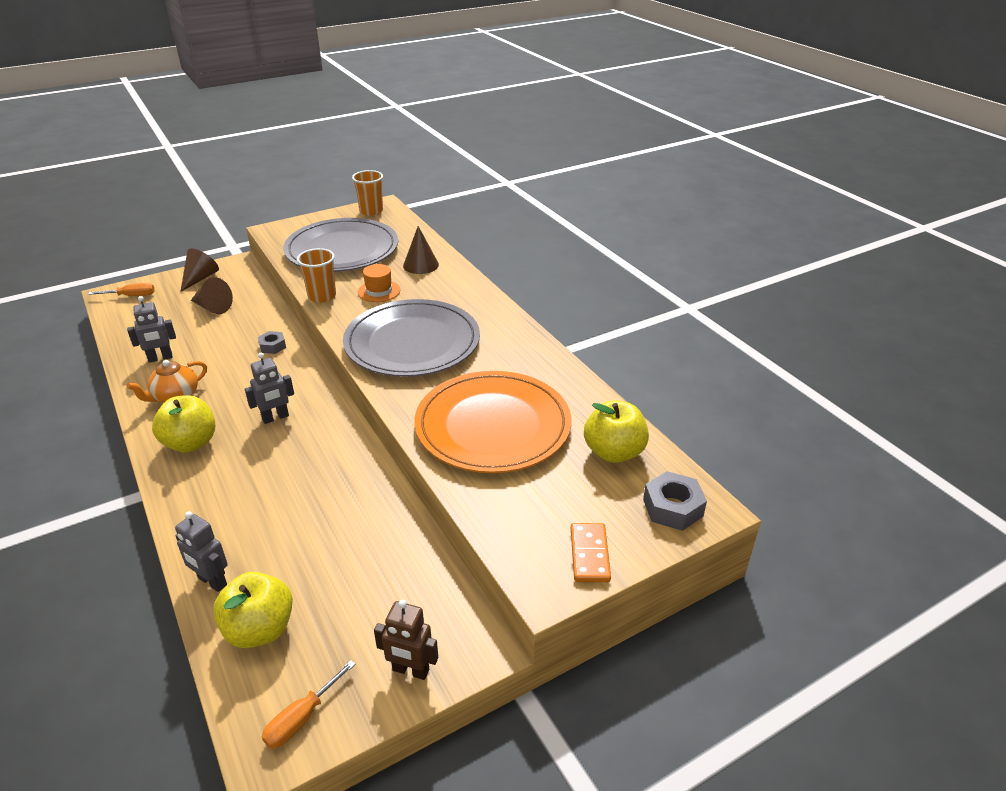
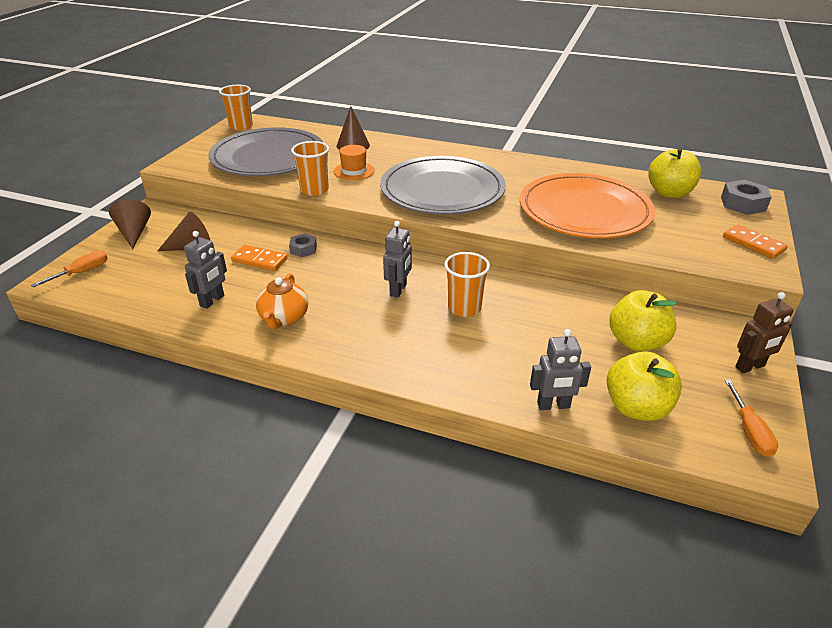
camera: 40 degrees left, 0 degrees up
yellow apple [152,395,215,453] -> yellow apple moved to [610,290,678,352]
none -> orange domino [231,245,288,271]
none -> orange cup [445,252,490,317]

